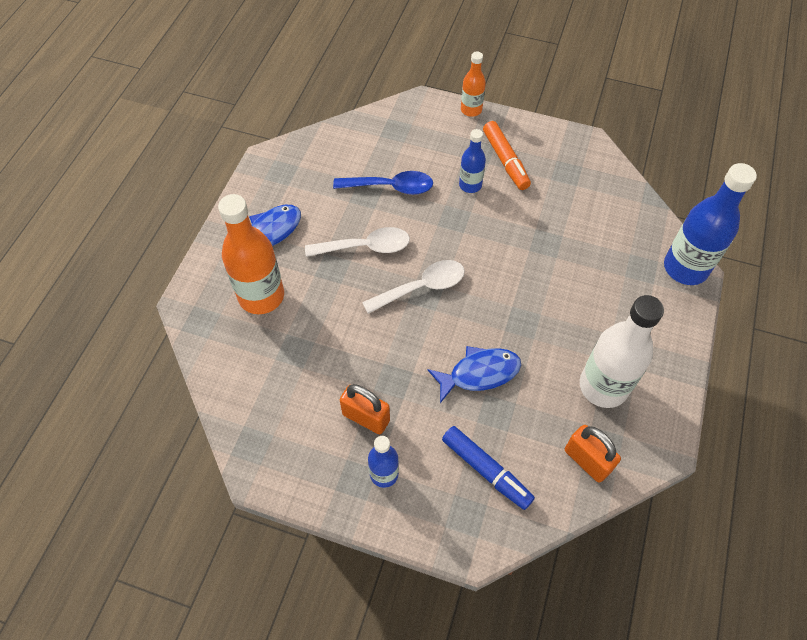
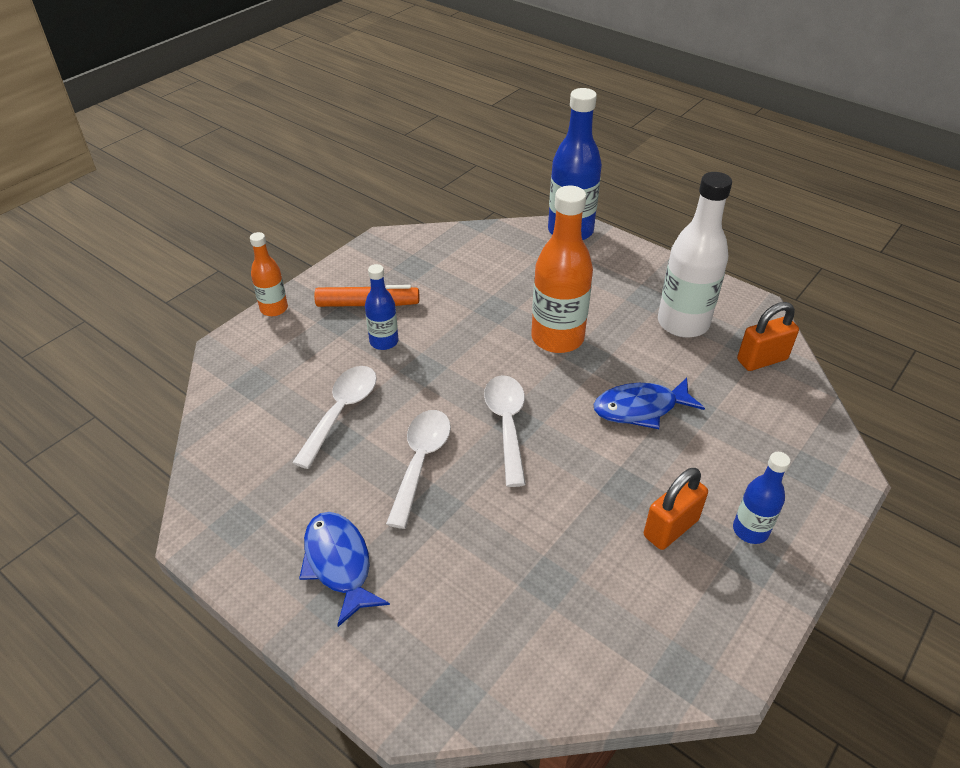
camera: 70 degrees left, 15 degrees down
orange bottle [218,194,284,314] -> orange bottle moved to [531,186,593,353]
blue spoon [333,171,433,195] -> white spoon [292,366,377,469]
blue fish [427,346,521,403] -> blue fish turned 105 degrees counterclockwise [594,377,705,429]
blue marker [442,426,535,510] -> none

